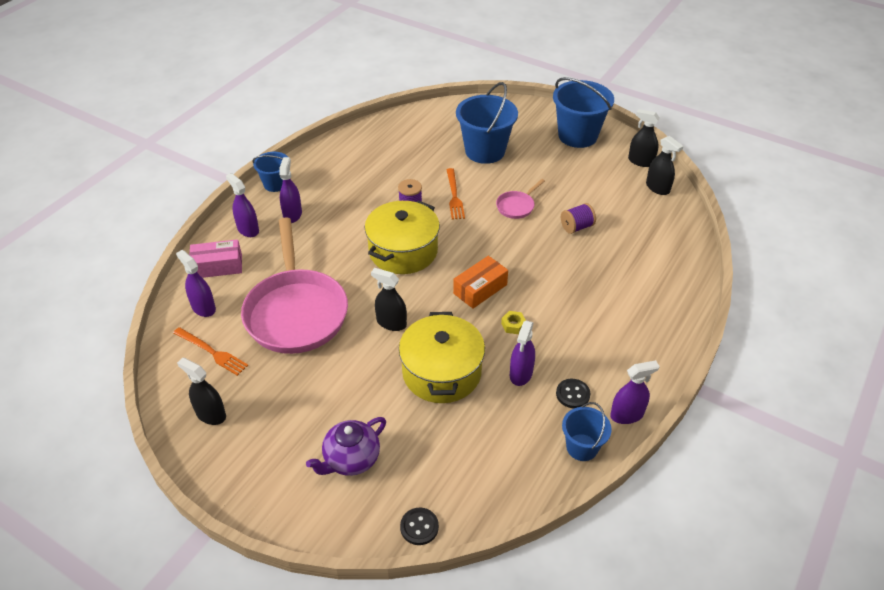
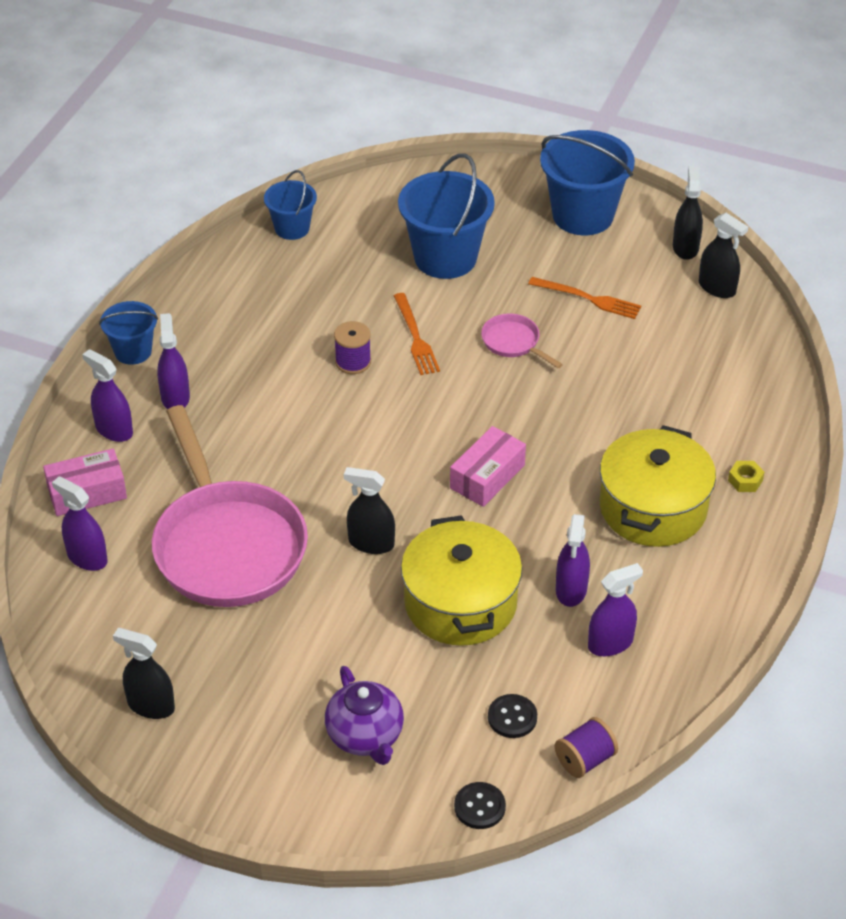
camera: 10 degrees left, 0 degrees up
orange fork [173,327,248,376] -> orange fork moved to [528,277,641,319]
purple teapot [306,417,386,476] -> purple teapot turned 60 degrees counterclockwise [325,666,404,765]
yellow pot [365,200,440,274] -> yellow pot moved to [600,425,716,547]
orange box [453,256,508,309] -> pink box [450,426,526,507]
pink pan [496,179,545,219] -> pink pan turned 105 degrees clockwise [481,314,563,368]
yellow nut [501,311,526,334] -> yellow nut moved to [728,461,764,492]
black button [556,379,590,408] -> black button moved to [488,694,537,738]
purple spool [561,203,596,234] -> purple spool moved to [555,717,618,778]
blue bucket [562,402,612,461] -> blue bucket moved to [264,170,317,240]
purple spray bottle [610,360,660,424] -> purple spray bottle moved to [588,563,643,656]
black spray bottle [628,109,660,167] -> black spray bottle turned 75 degrees clockwise [673,166,703,260]

